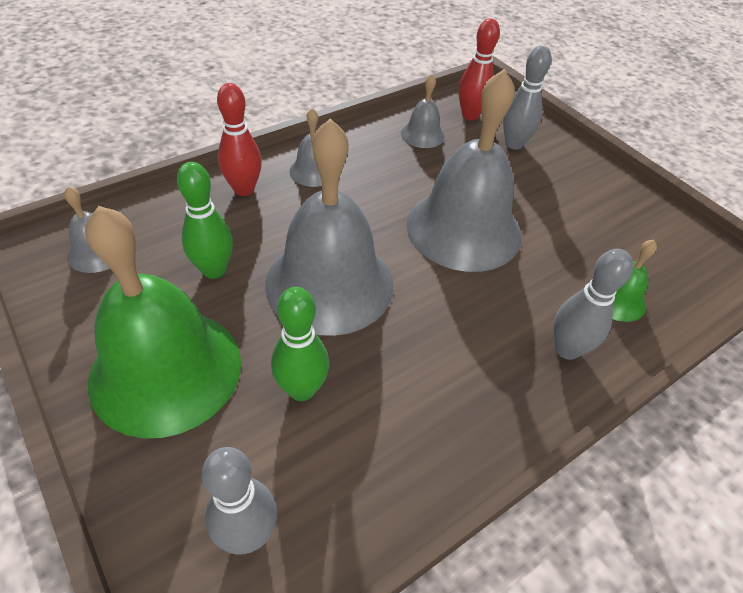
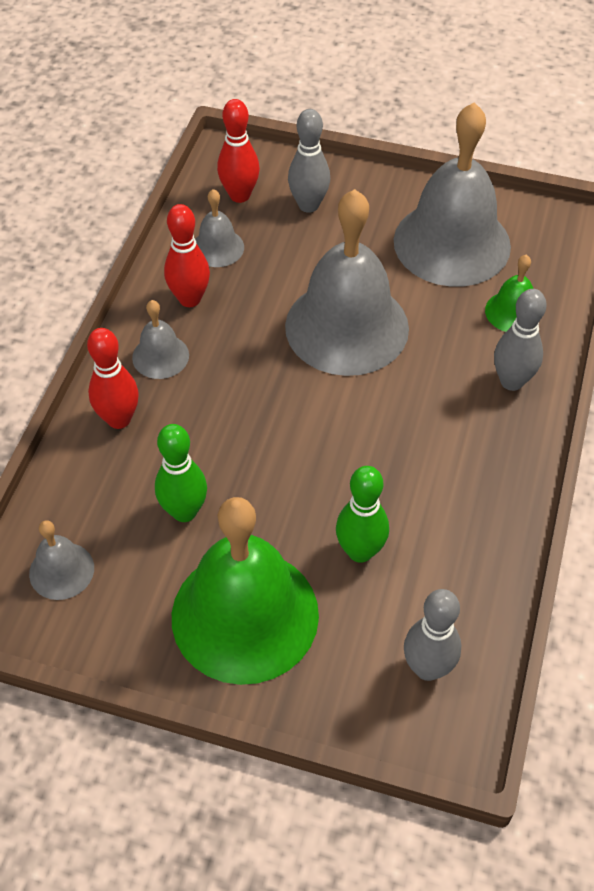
camera: 35 degrees left, 5 degrees up
grey bell [265,118,393,336] -> grey bell moved to [394,102,511,287]
none -> red bowling pin [164,204,210,307]

